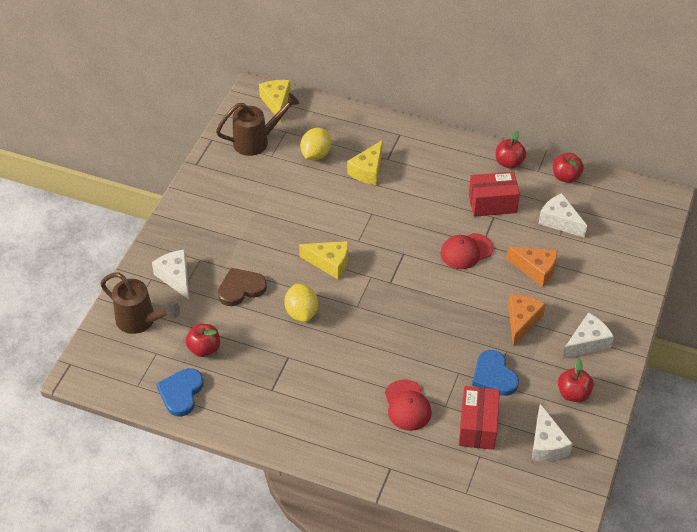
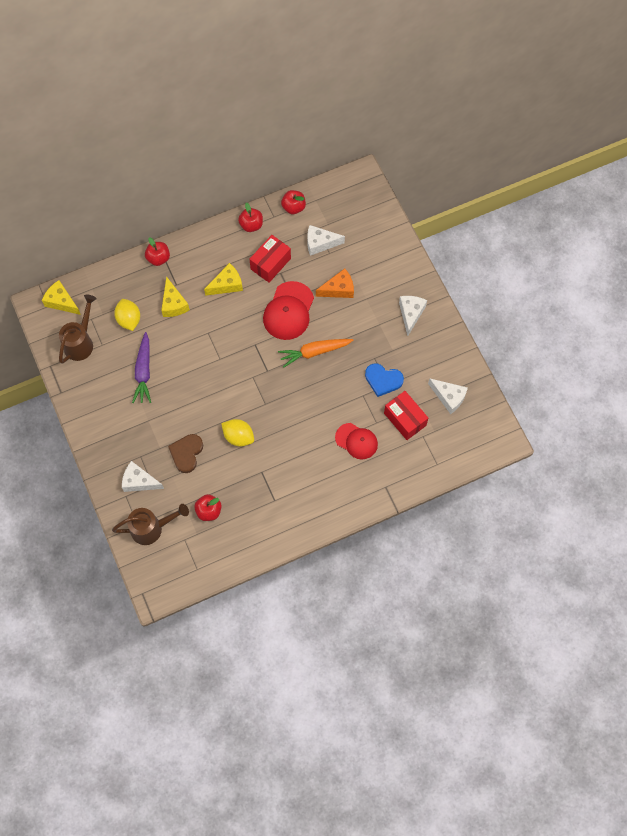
camera: 45 degrees left, 20 degrees up
blue heart [156,368,204,417] -> none
yellow cheese [299,241,348,279] -> yellow cheese moved to [204,263,243,296]
red cap [441,233,493,269] -> red cap [263,281,314,340], size x1.50
orange cheese [508,294,545,346] -> none
red apple [558,359,594,402] -> red apple moved to [145,237,170,266]
none -> purple carrot [132,332,151,403]
none -> orange carrot [278,339,354,368]

